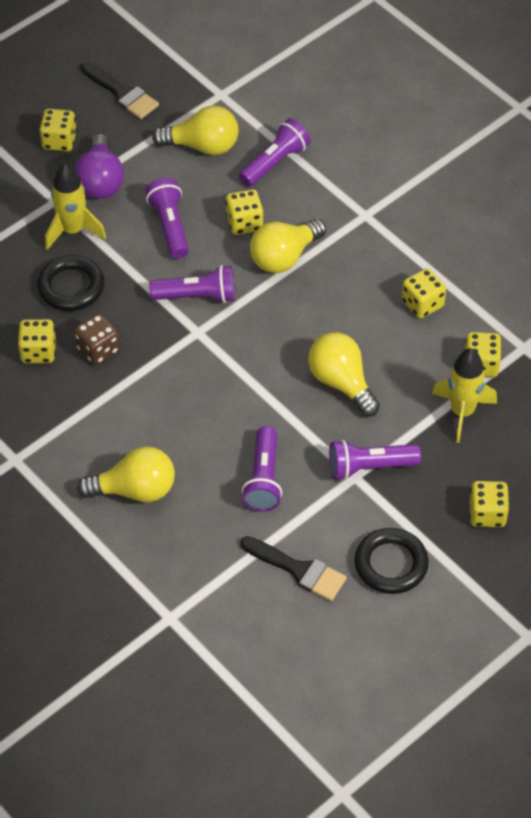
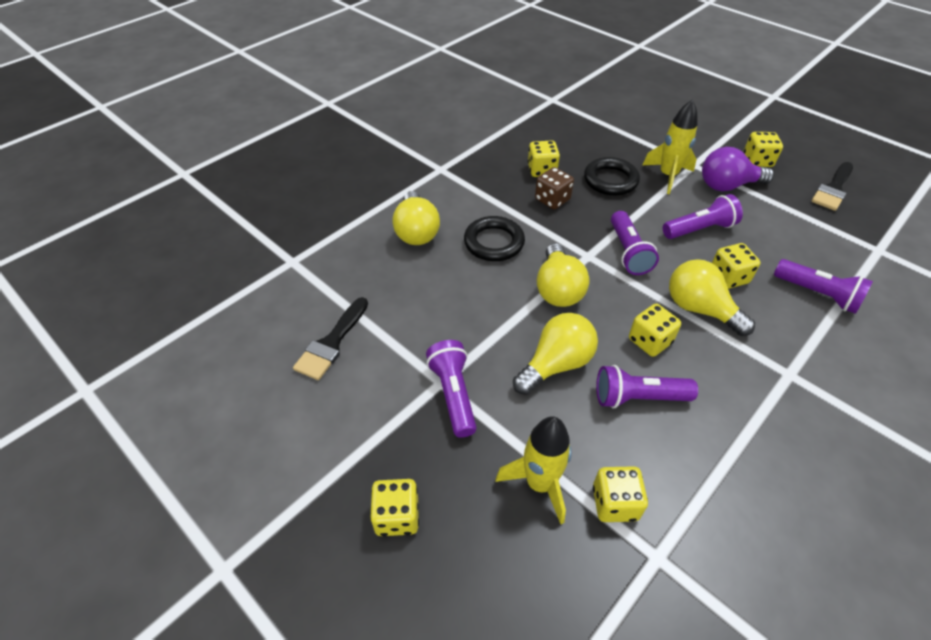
camera: 85 degrees right, 5 degrees down
yellow light bulb [152,106,239,155] -> yellow light bulb moved to [537,243,589,307]
purple flashlight [242,426,282,512] -> purple flashlight moved to [596,365,698,408]
black ring [355,528,429,594] -> black ring moved to [464,216,525,261]
yellow dice [402,268,446,318] -> yellow dice moved to [629,304,681,357]

